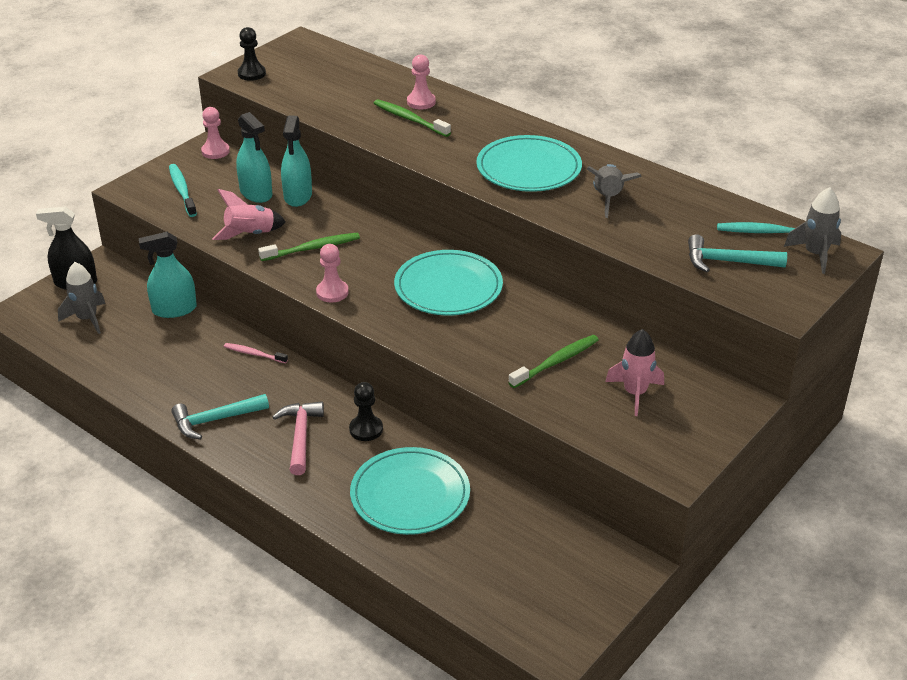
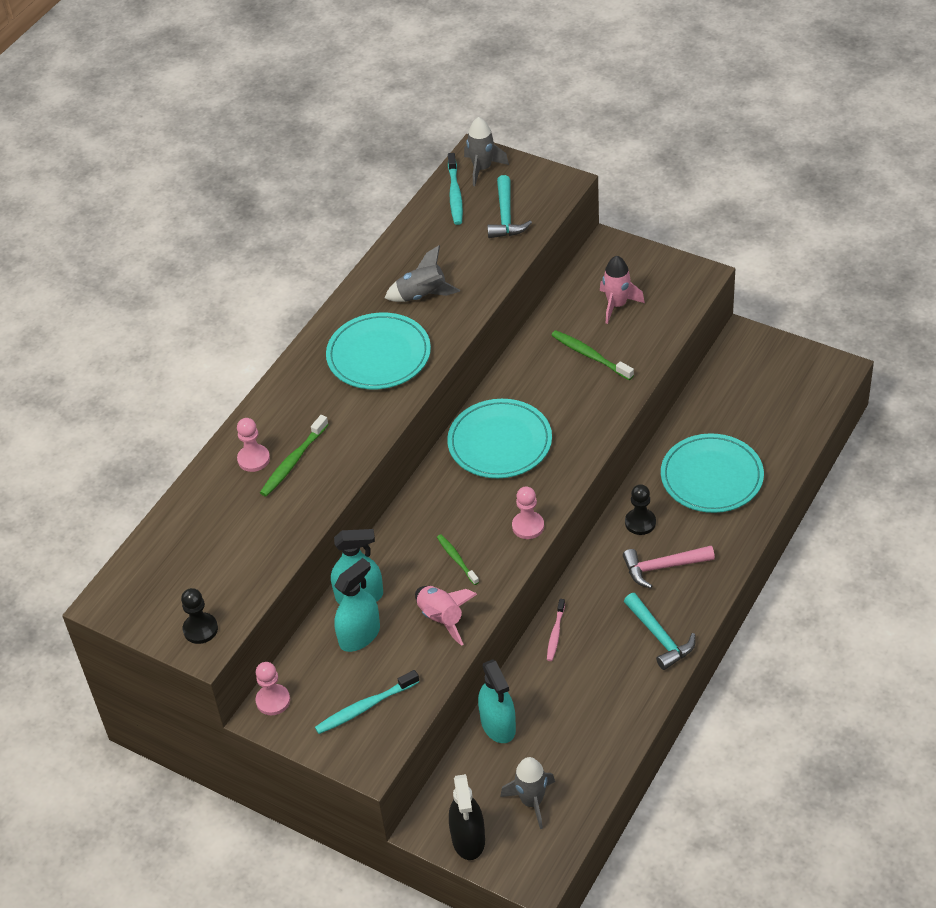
camera: 95 degrees left, 10 degrees up
green toothbrush [258,233,360,261] -> green toothbrush [437,534,479,585], size x0.67

